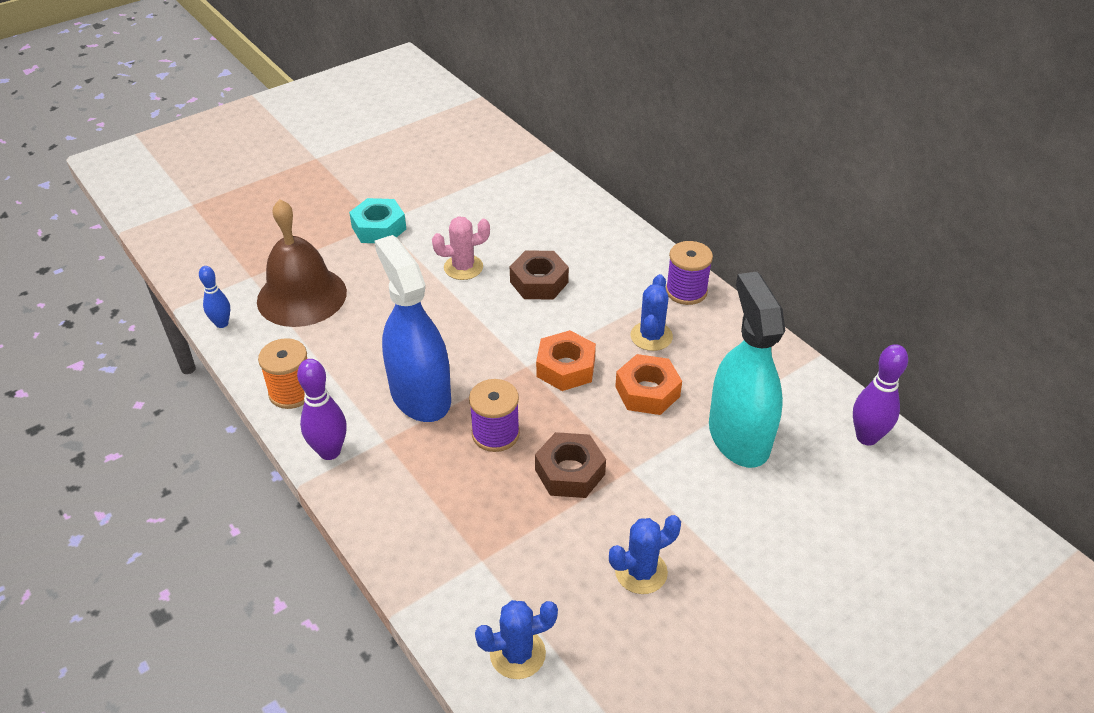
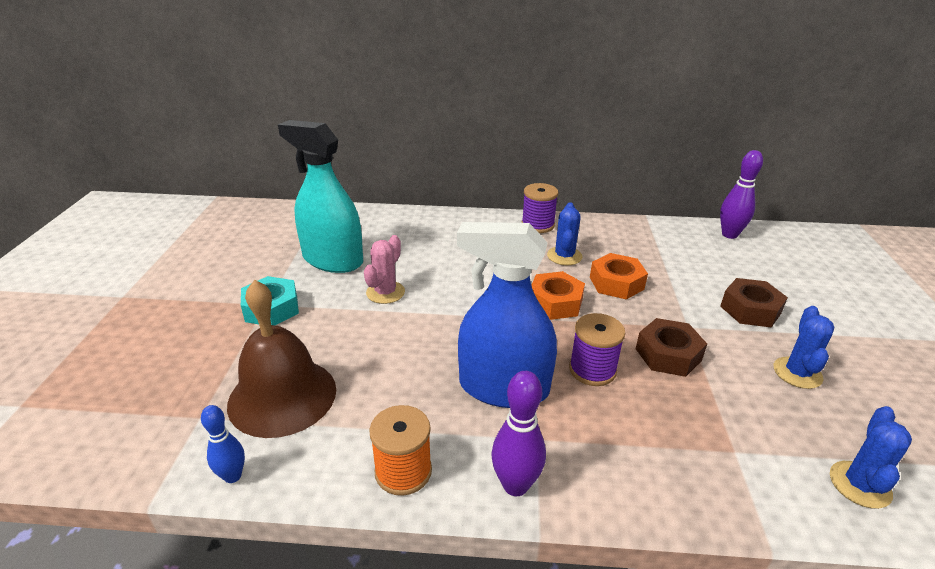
camera: 50 degrees left, 10 degrees down
brown nut [510,251,569,299] -> brown nut moved to [720,278,788,328]
blue cactus [630,274,673,351] -> blue cactus turned 45 degrees clockwise [547,203,582,265]
turquoise spray bottle [709,272,785,468] -> turquoise spray bottle moved to [278,120,363,273]

